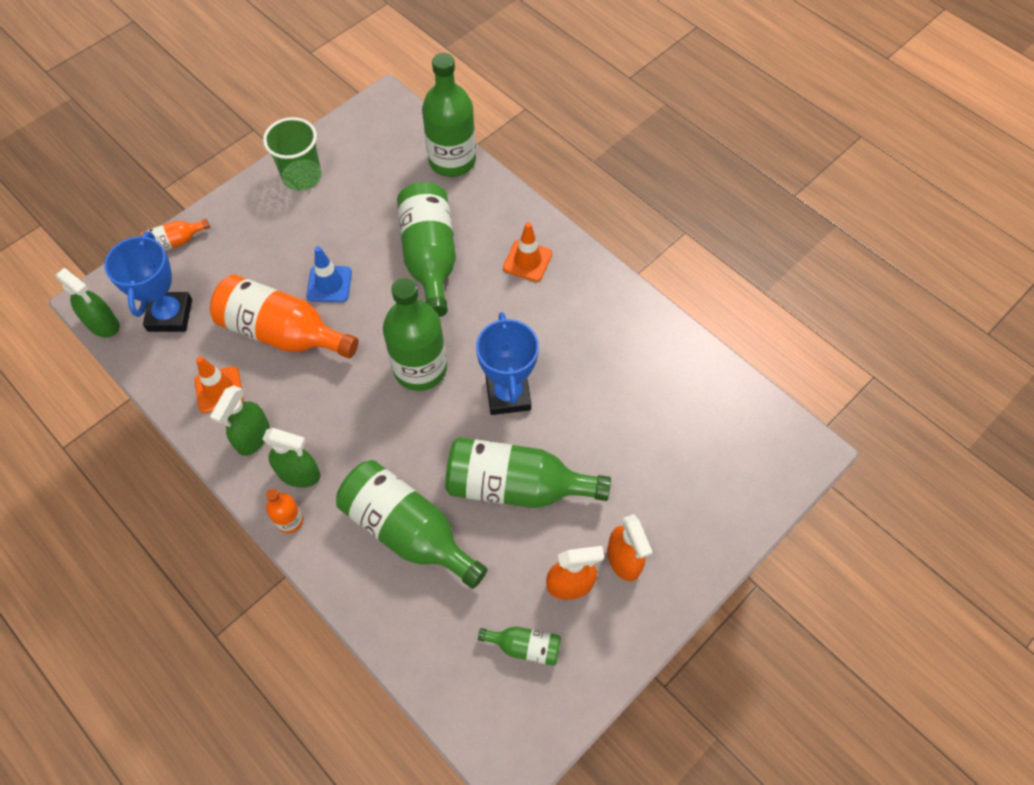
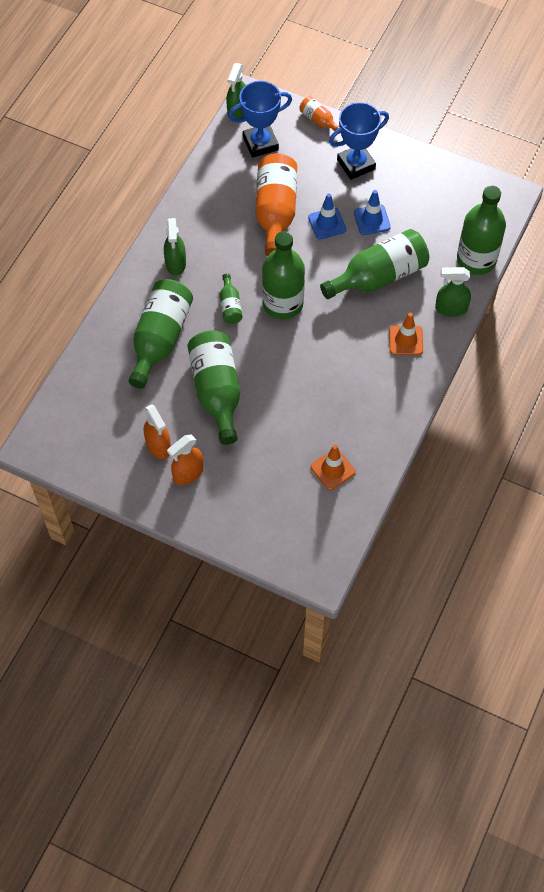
camera: 70 degrees right, 0 degrees up
orange traffic cone [195,356,244,413] -> orange traffic cone moved to [310,445,356,490]
green spray bottle [210,385,270,456] -> green spray bottle moved to [435,267,471,317]
green cup [263,117,322,191] -> none
orange bottle [266,489,304,533] -> none
blue trophy [476,312,539,415] -> blue trophy moved to [329,102,389,180]
green bottle [478,627,561,666] -> green bottle moved to [220,273,243,324]
none -> blue traffic cone [354,190,391,235]

